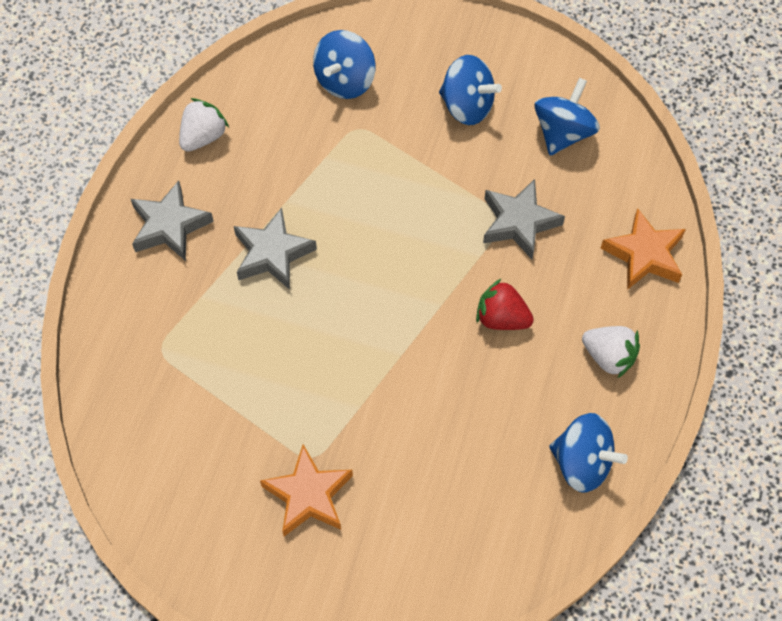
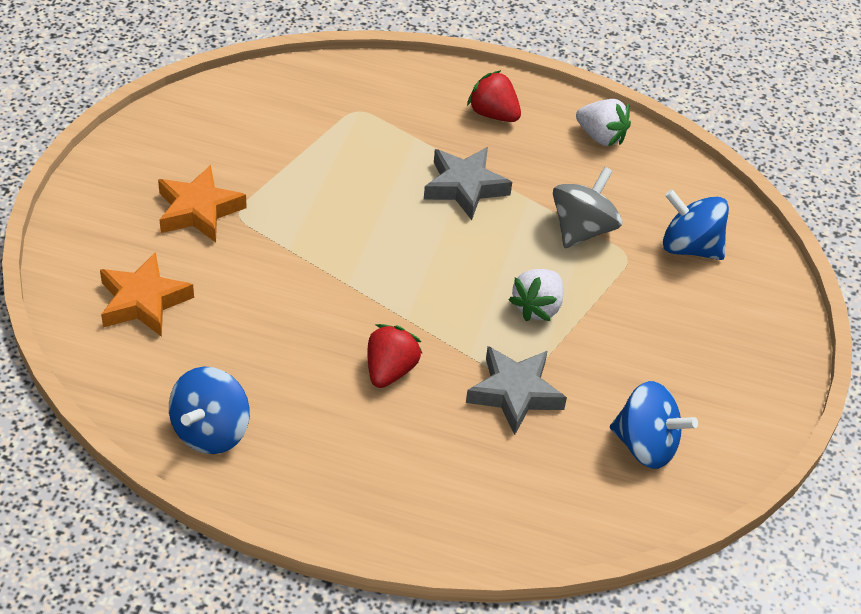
camera: 85 degrees right, 15 degrees down
grey star [131,181,214,261] -> red strawberry [467,70,521,122]
blue spinning top [439,55,502,125] -> none
white strawberry [582,326,640,378] -> white strawberry moved to [509,269,564,321]
orange star [601,208,686,290] -> orange star moved to [100,252,194,337]
none -> grey spinning top [553,167,622,248]

